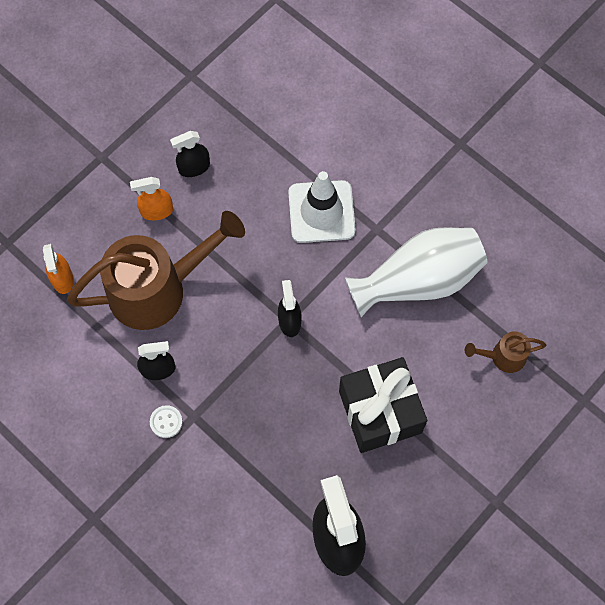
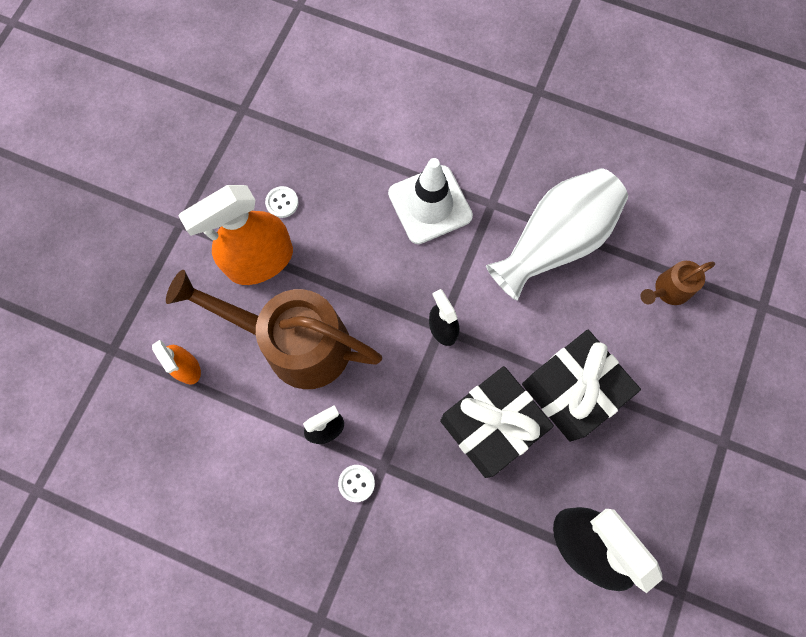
camera: 20 degrees left, 5 degrees up
brown watering can [67,211,245,330] -> brown watering can turned 120 degrees counterclockwise [166,270,382,389]
orange spray bottle [130,177,173,220] -> orange spray bottle [178,185,293,285], size x1.95
black spray bottle [170,131,210,177] -> white button [265,186,299,218]
none -> black gift [440,366,554,478]

